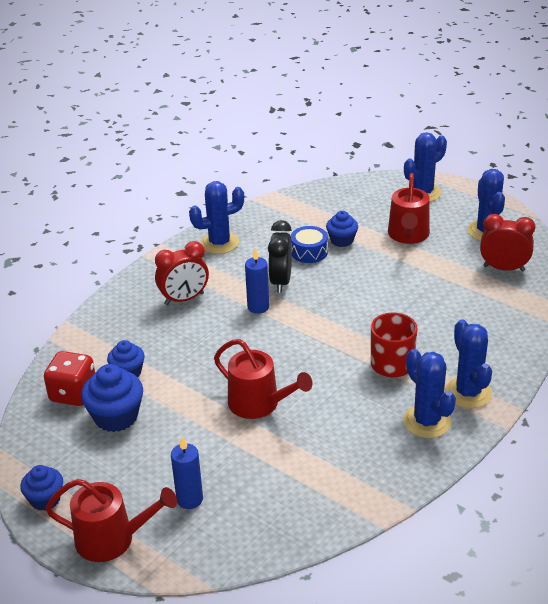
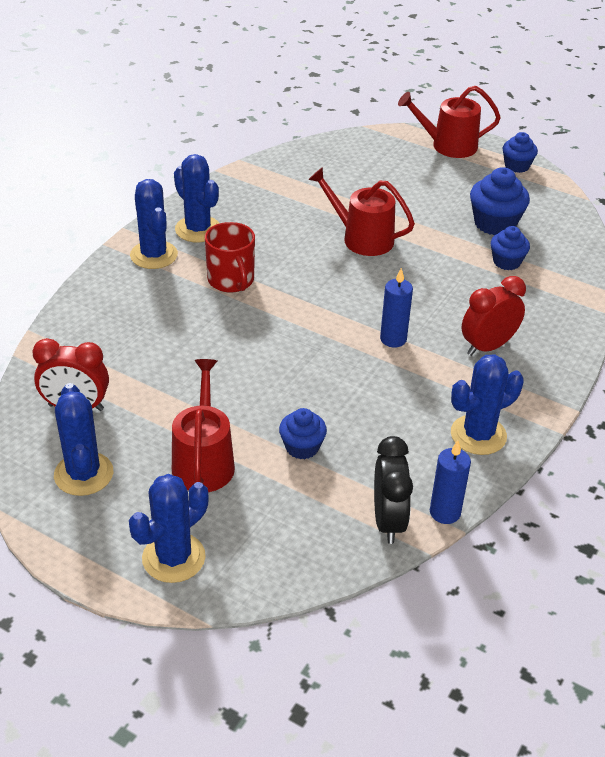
camera: 170 degrees right, 5 degrees up
red dice [44,351,95,406] -> none
blue candle [171,436,203,509] -> blue candle moved to [430,440,471,524]
black clock [268,220,292,293] -> black clock moved to [374,436,413,544]
blue drum [291,226,328,263] -> none

